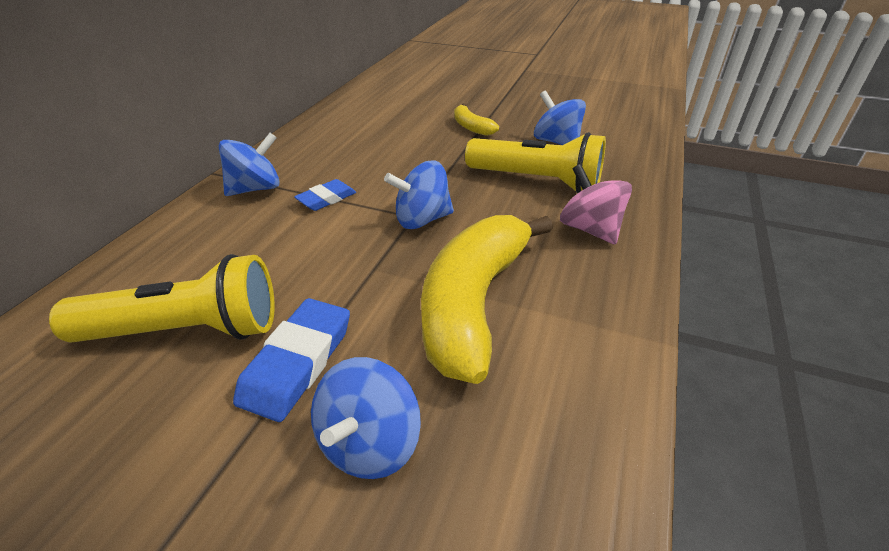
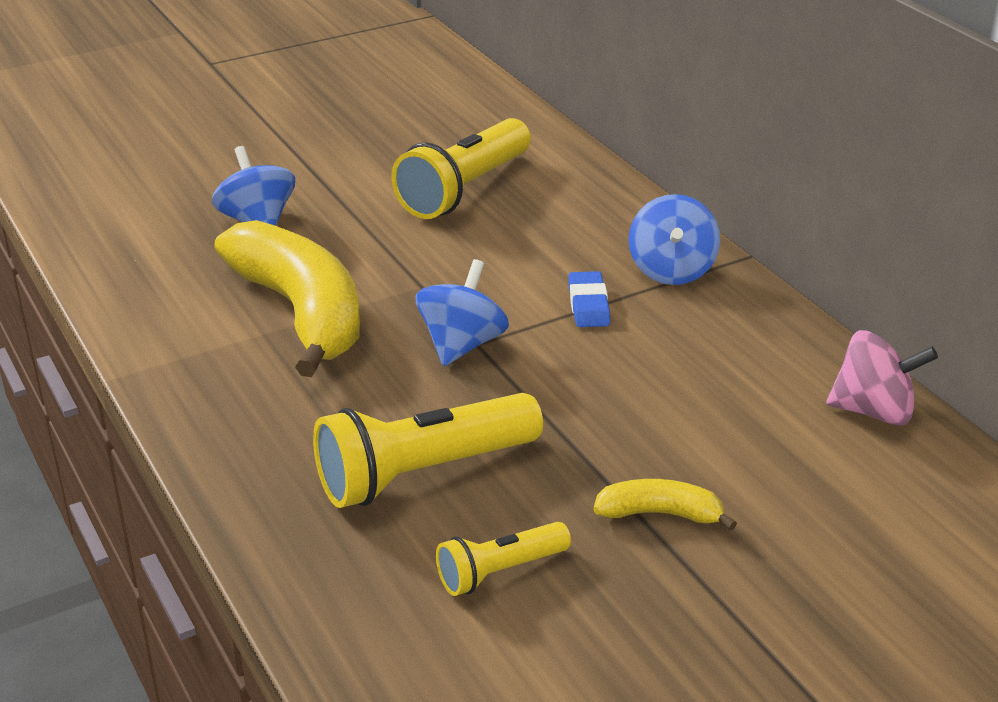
camera: 130 degrees right, 5 degrees down
blue eraser [233,298,350,422] -> none
blue spinning top [534,90,586,145] -> yellow flashlight [436,522,571,596]
pink spinning top [560,164,632,245] -> pink spinning top moved to [826,330,938,426]

